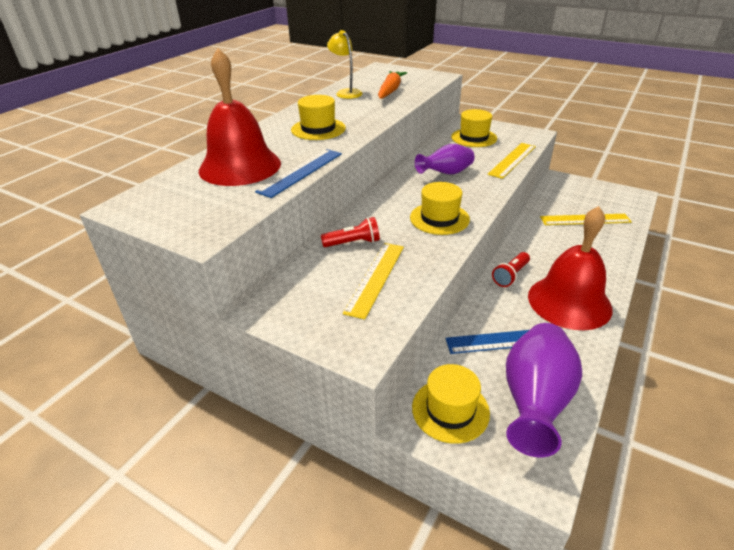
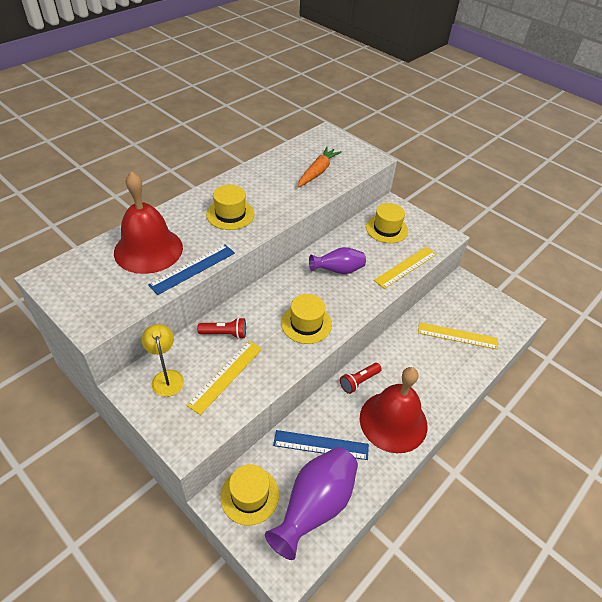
camera: 10 degrees right, 10 degrees up
yellow lamp [327,30,363,99] -> yellow lamp moved to [141,324,184,397]

